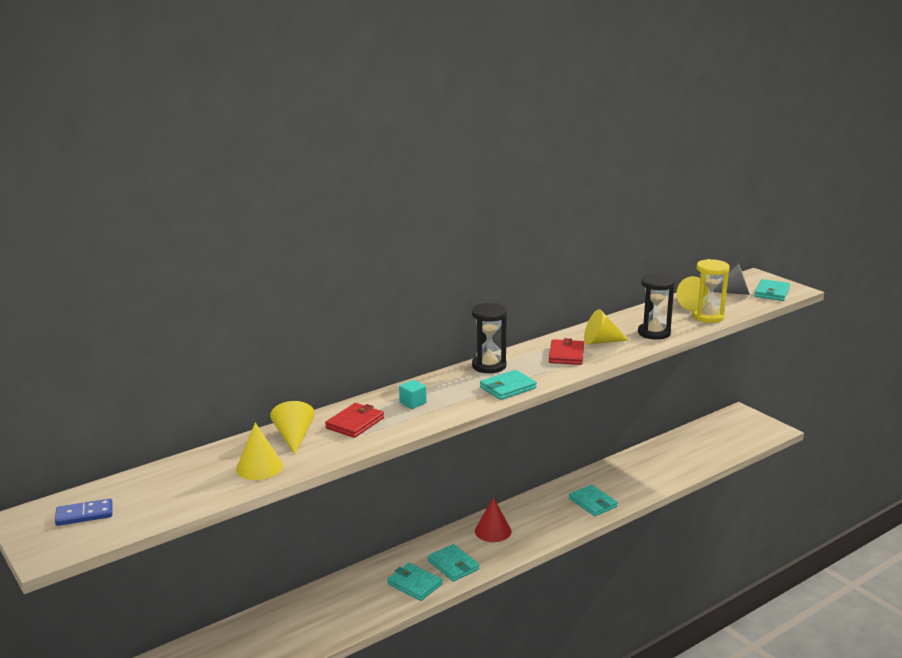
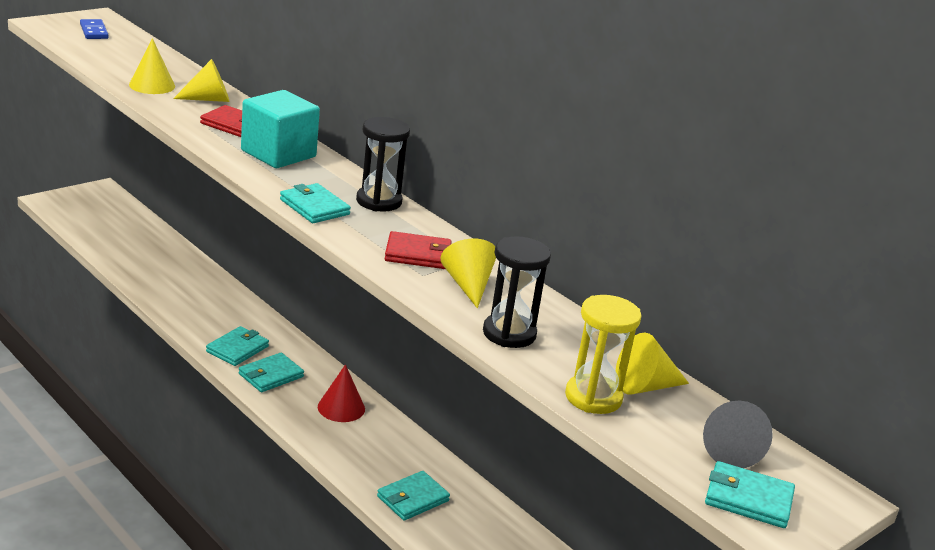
camera: 80 degrees right, 5 degrees up
turquoise cube [399,380,427,409] -> turquoise cube [241,90,320,168], size x2.35

